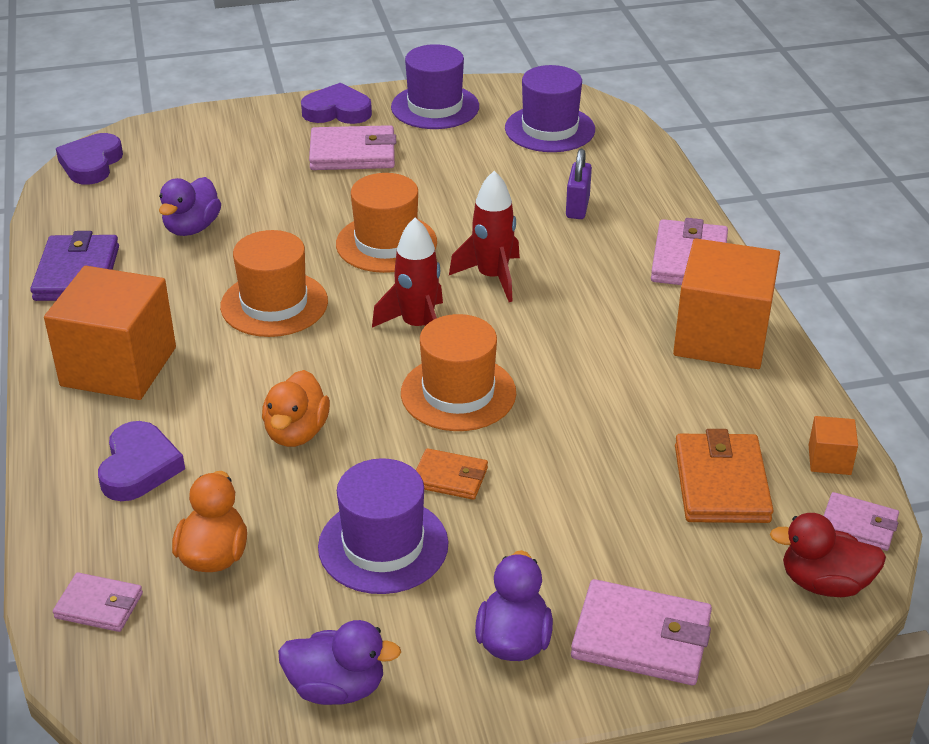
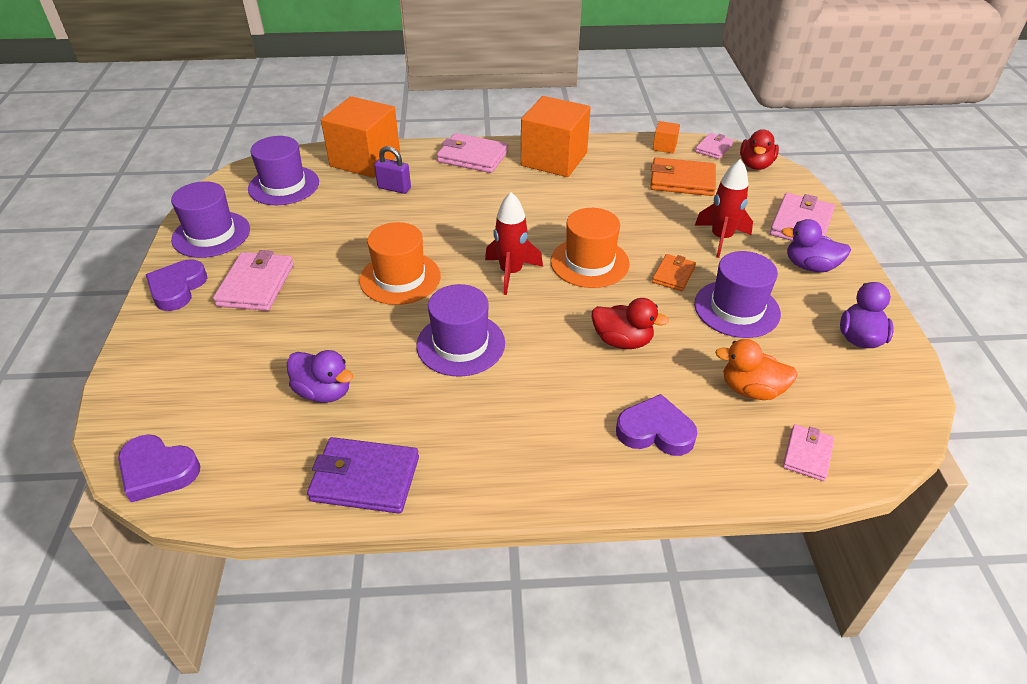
camera: 80 degrees left, 5 degrees up
orange cube [44,266,176,400] -> orange cube moved to [321,96,400,178]
orange hat [220,230,328,337] -> purple hat [416,284,505,377]
orange duck [262,370,330,447] -> red duck [592,298,669,349]
red rocket [449,171,520,302] -> red rocket moved to [695,159,753,258]

